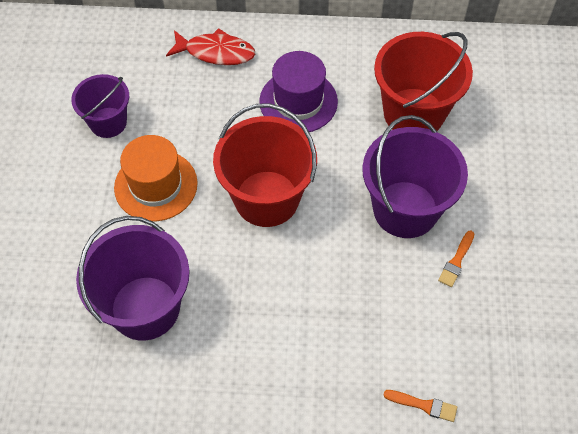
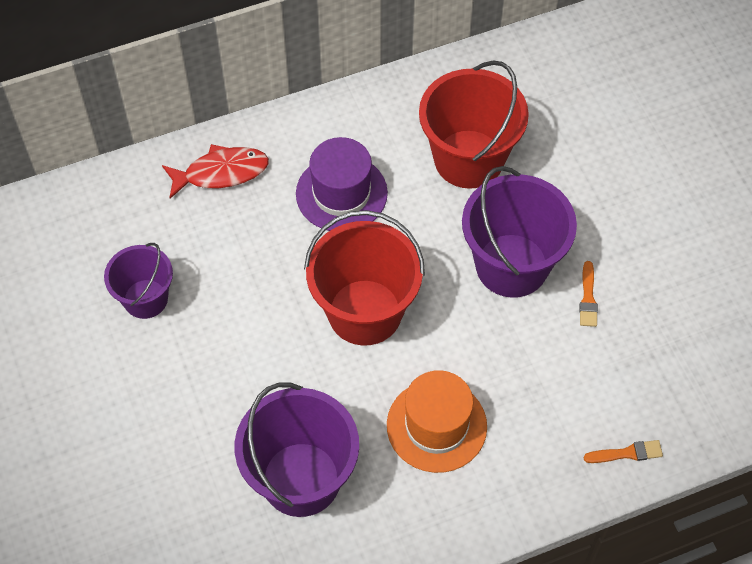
camera: 25 degrees left, 0 degrees up
orange hat [114,135,198,221] -> orange hat moved to [387,370,487,473]

